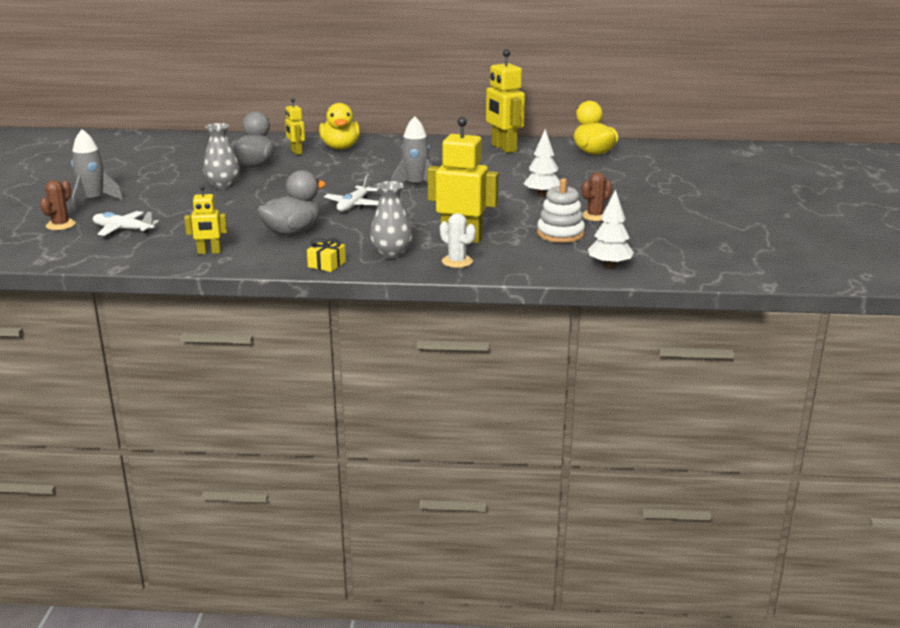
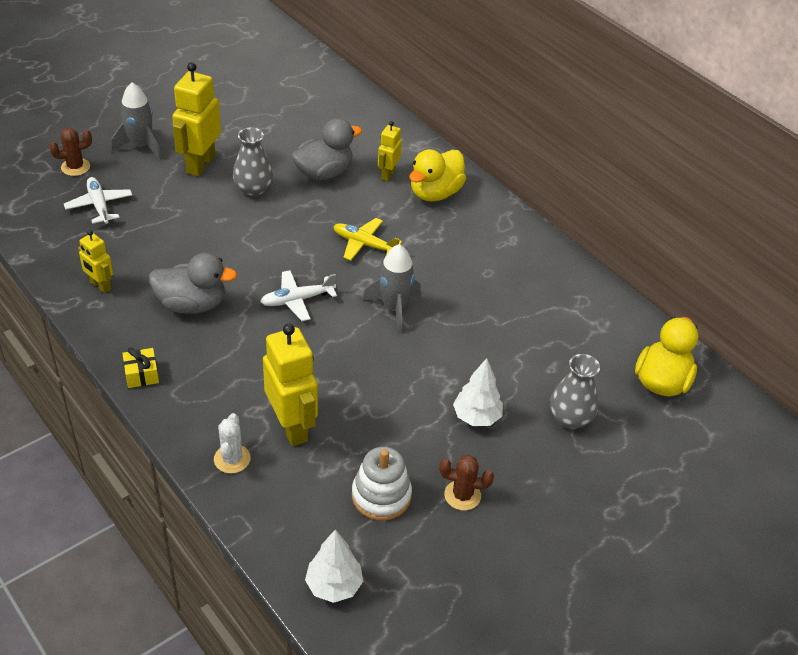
camera: 45 degrees right, 20 degrees up
grey vase [370,181,413,259] -> grey vase moved to [550,354,600,429]
yellow robot [486,49,525,153] -> yellow robot moved to [172,62,221,177]
none -> yellow plane [333,218,402,260]

